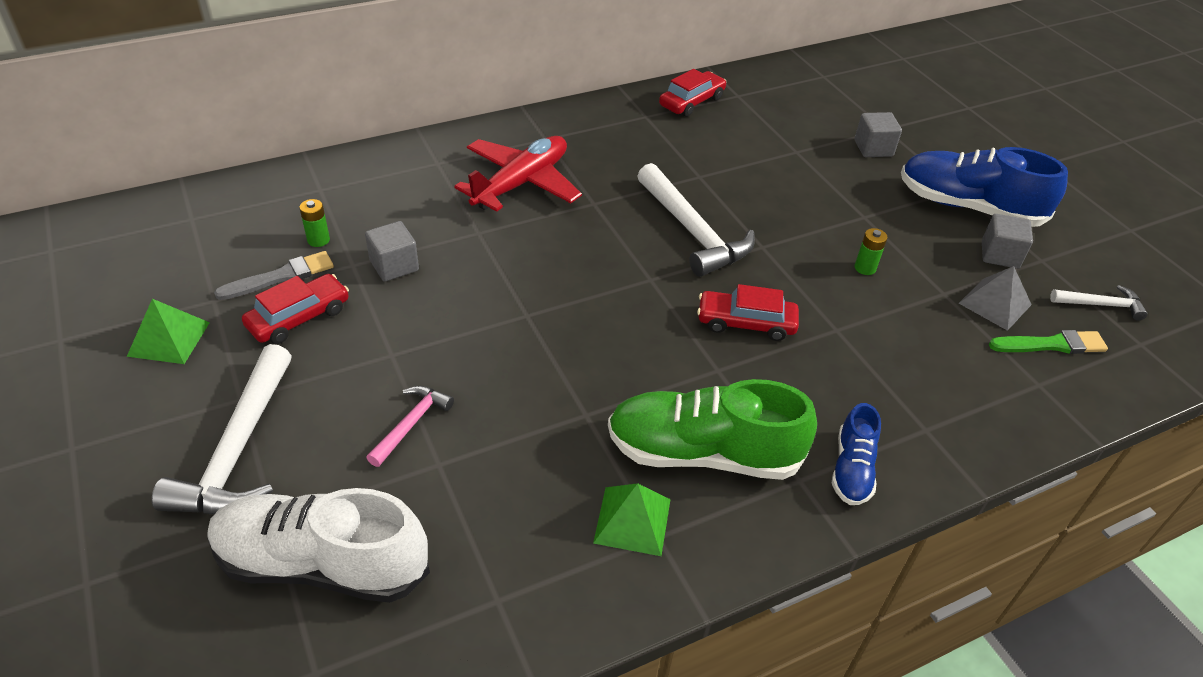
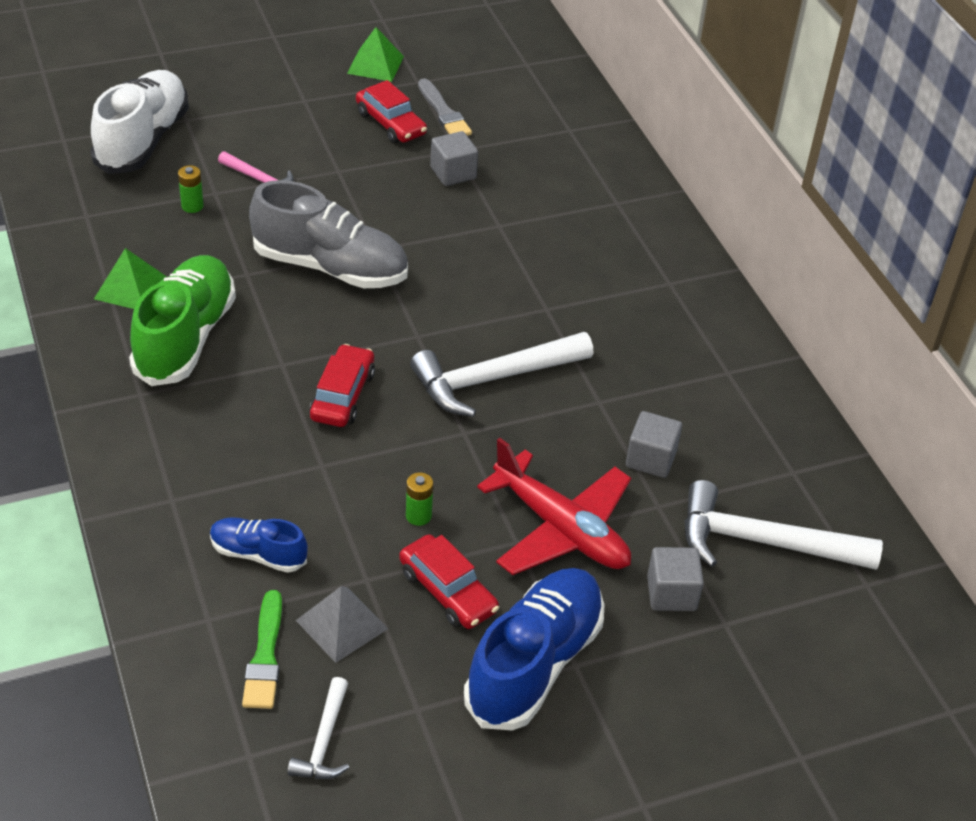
camera: 95 degrees right, 0 degrees up
white hammer [152,344,292,514] -> white hammer moved to [684,480,883,570]
green battery [299,199,330,247] -> green battery moved to [178,165,204,213]
red plane [454,136,582,212] -> red plane moved to [477,438,631,575]
red car [659,69,726,117] -> red car moved to [399,534,499,629]
blue shoe [832,403,881,505] -> blue shoe moved to [210,517,308,573]
grey cube [982,214,1033,269] -> grey cube moved to [626,411,682,478]
none -> grey shoe [249,180,408,288]

